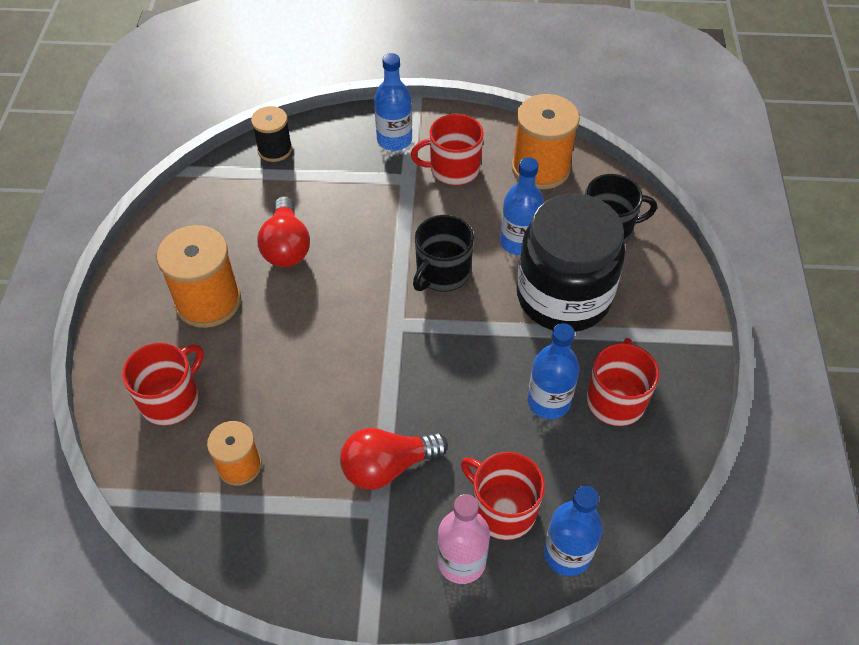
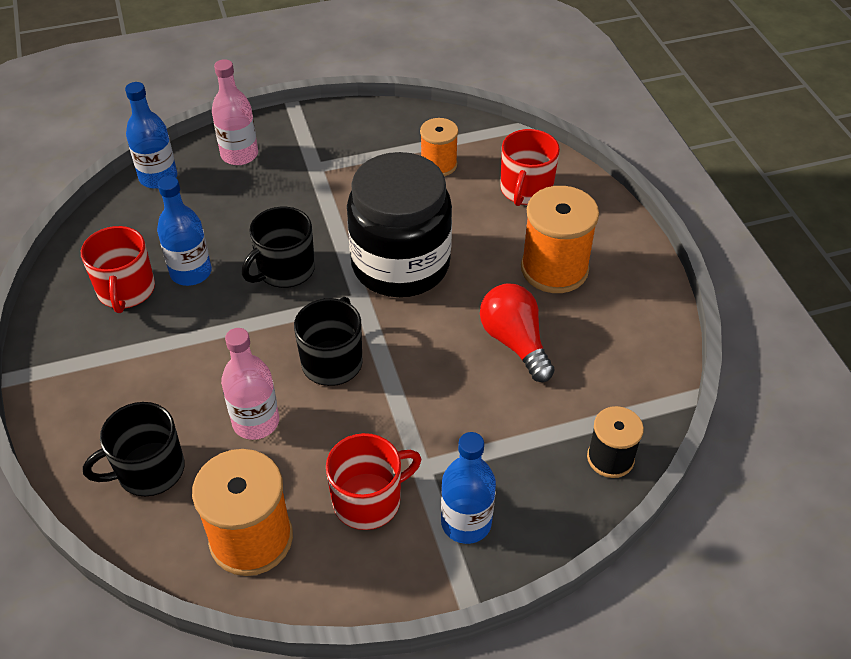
camera: 160 degrees right, 5 degrees down
red light bulb [340,428,448,490] -> none
red mug [461,452,545,540] -> none
blue bottle [500,157,544,255] -> pink bottle [221,328,279,440]
black jar [517,194,625,332] -> black jar moved to [347,152,452,297]
none -> black mug [242,207,315,288]

